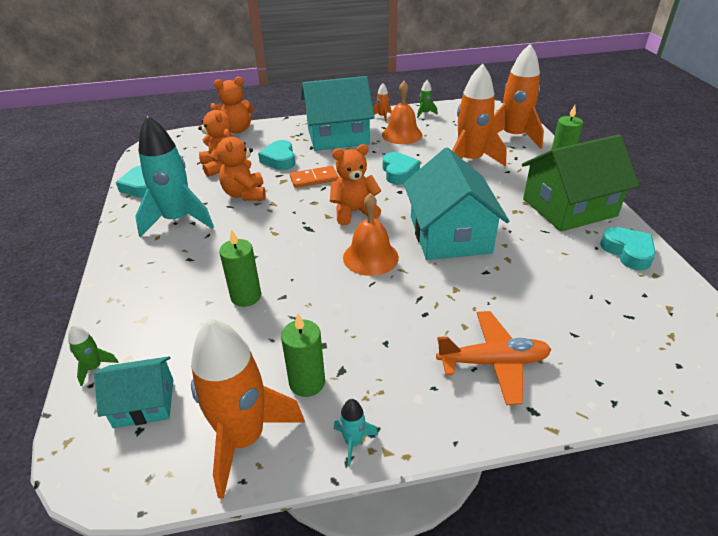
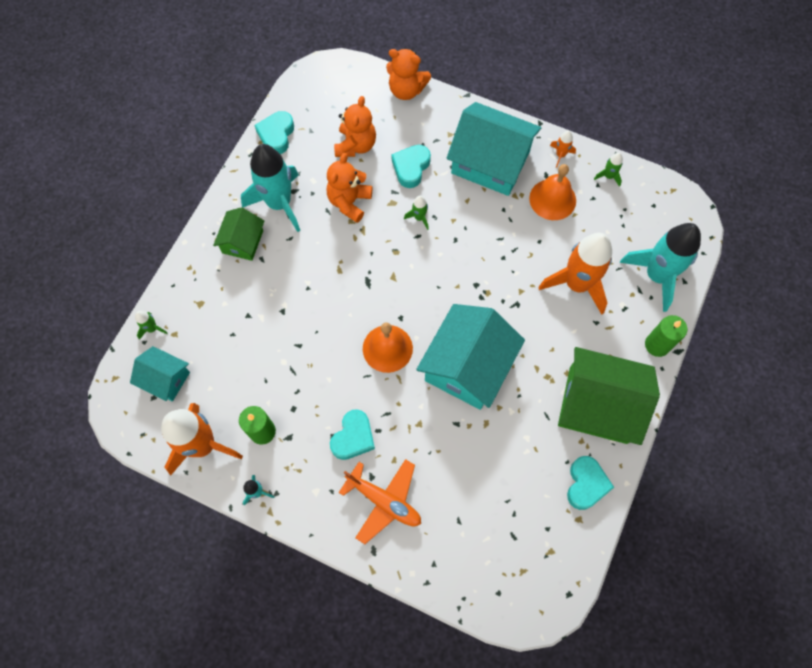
camera: 35 degrees right, 30 degrees up
green candle [219,229,261,307] -> none
orange domino [290,166,339,188] -> green rocket [404,196,429,230]
orange teddy bear [330,144,381,225] -> none
turquoise heart [383,152,420,184] -> turquoise heart moved to [330,409,375,460]
orange rocket [493,44,544,149] -> turquoise rocket [620,223,701,312]
none -> green house [213,207,264,261]

